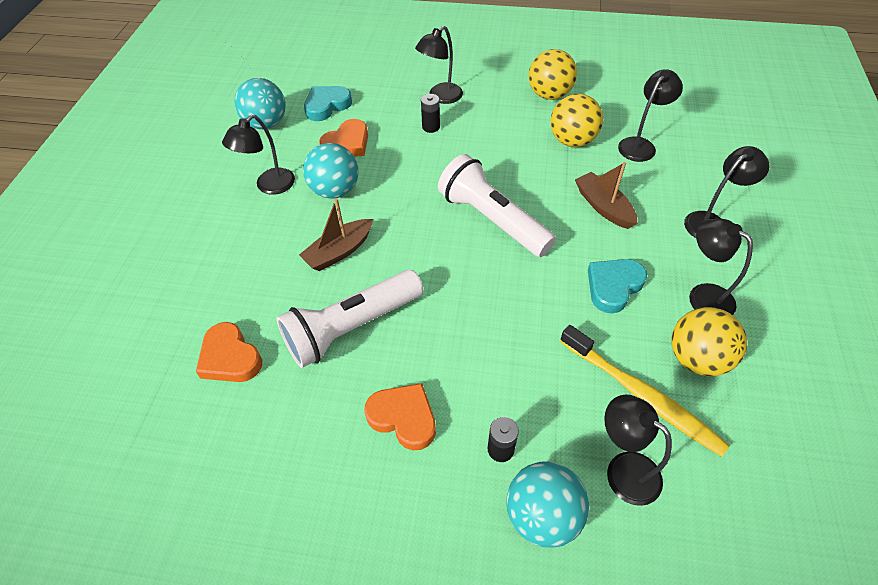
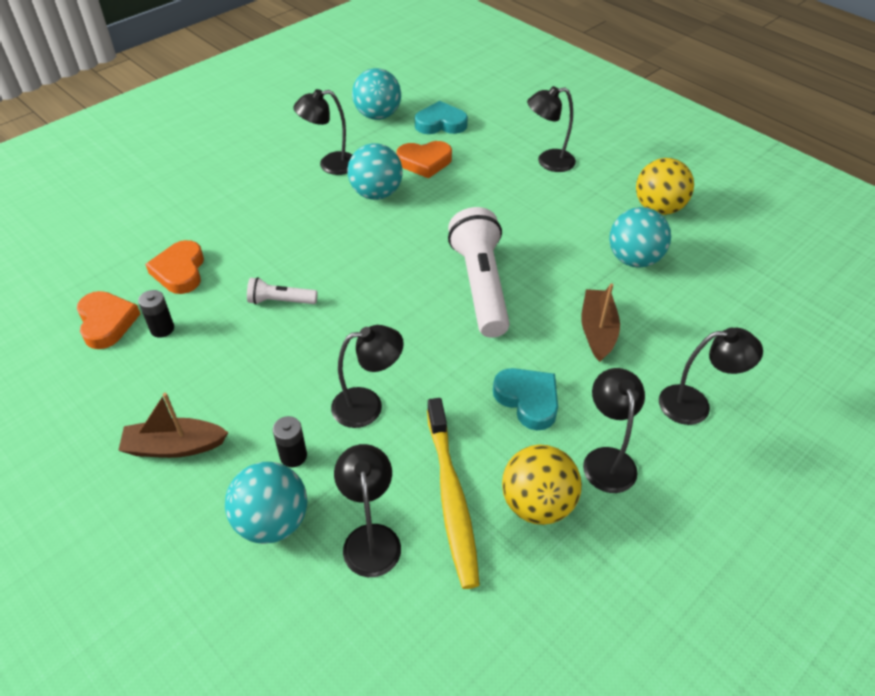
camera: 35 degrees right, 5 degrees down
white flashlight [277,270,423,368] -> white flashlight [247,277,318,305], size x0.48
brown boat [299,198,373,271] -> brown boat moved to [118,393,229,458]
orange heart [364,383,436,450] -> orange heart moved to [77,291,140,349]
black battery [421,94,440,133] -> black battery moved to [138,290,174,338]
yellow ball [551,94,603,147] -> turquoise ball [609,207,671,268]
turquoise heart [588,259,647,313] -> turquoise heart turned 60 degrees clockwise [493,368,558,430]
black lamp [618,69,683,162] -> black lamp moved to [331,325,404,428]

